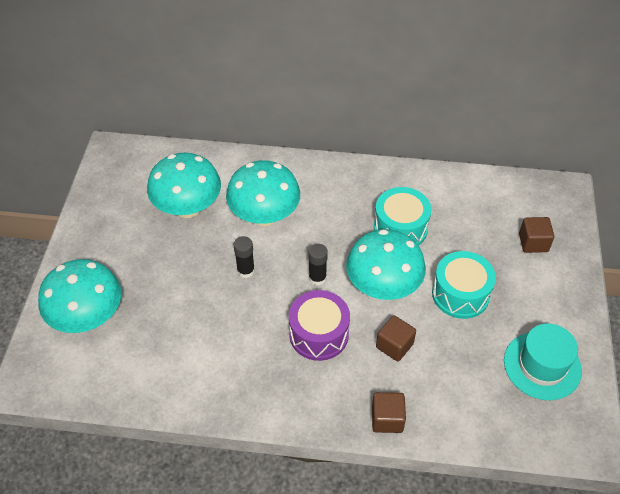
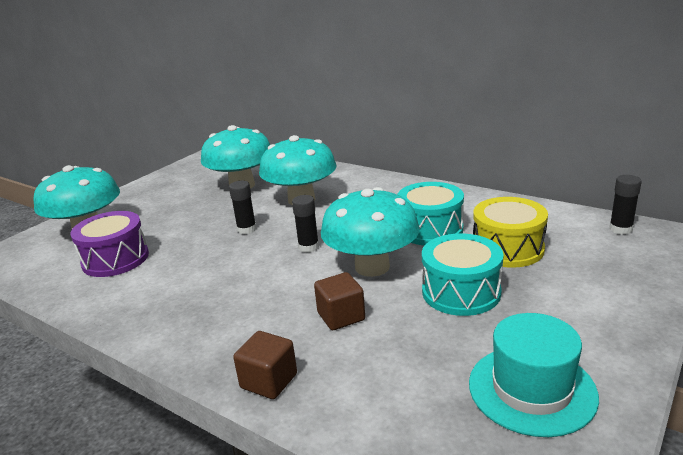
camera: 30 degrees right, 25 degrees down
purple drum [289,290,350,361] -> purple drum moved to [70,211,149,277]
brown cube [519,217,554,253] -> none
none -> yellow drum [473,197,548,268]
none -> black glue stick [609,175,642,235]

